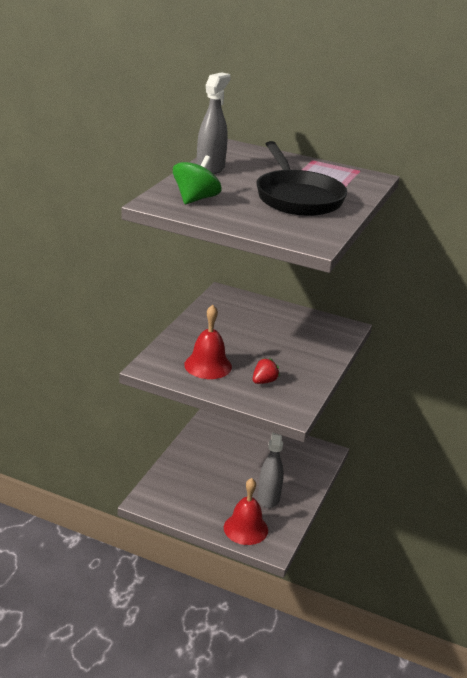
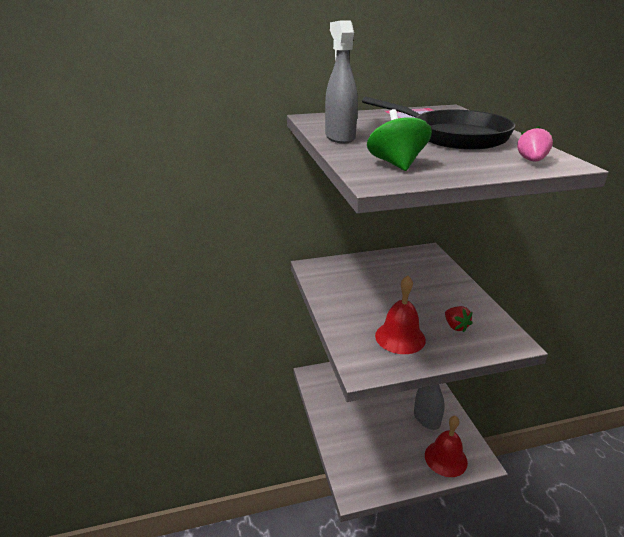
camera: 35 degrees left, 0 degrees up
red strawberry [253,358,280,384] -> red strawberry turned 150 degrees clockwise [445,306,473,332]
none -> pink strawberry [517,126,553,162]

